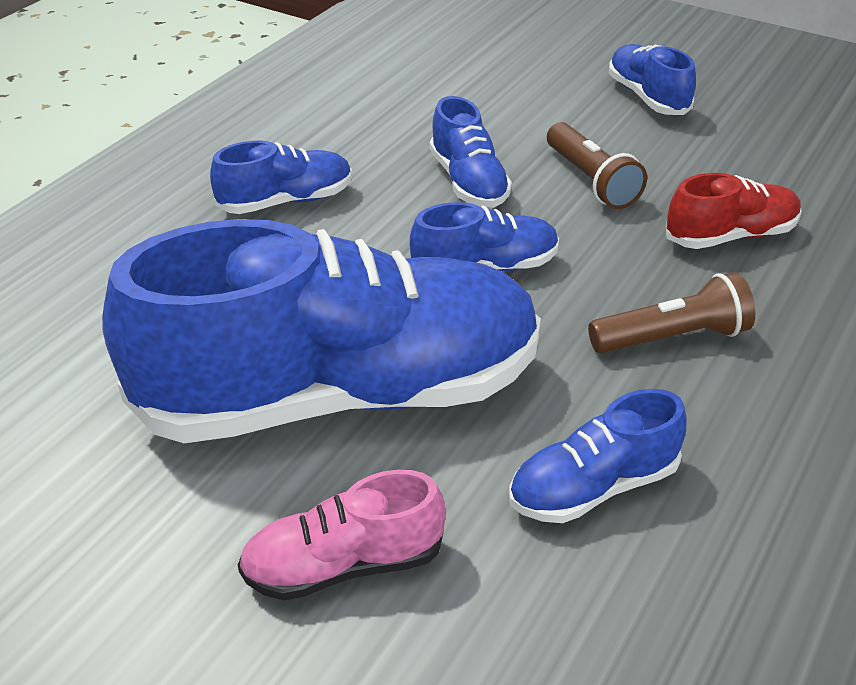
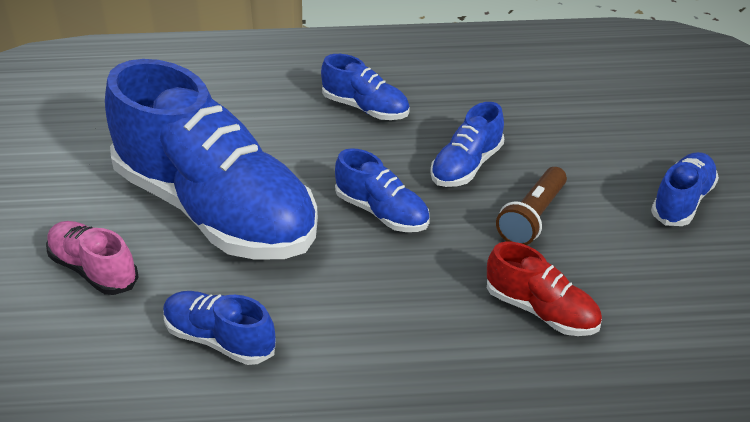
camera: 55 degrees right, 0 degrees up
brown flashlight [588,272,755,353] -> none

